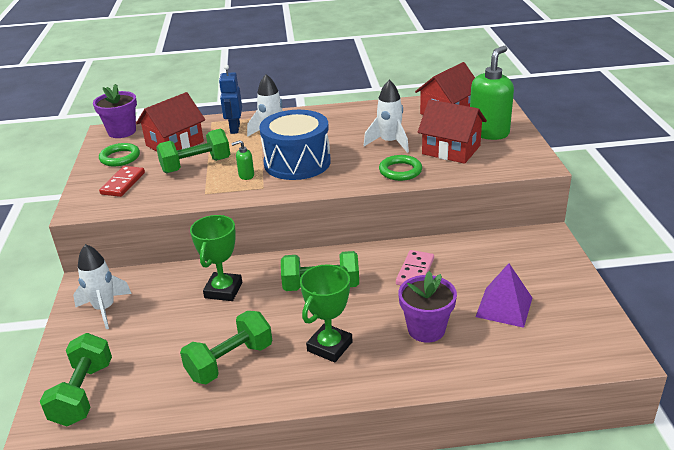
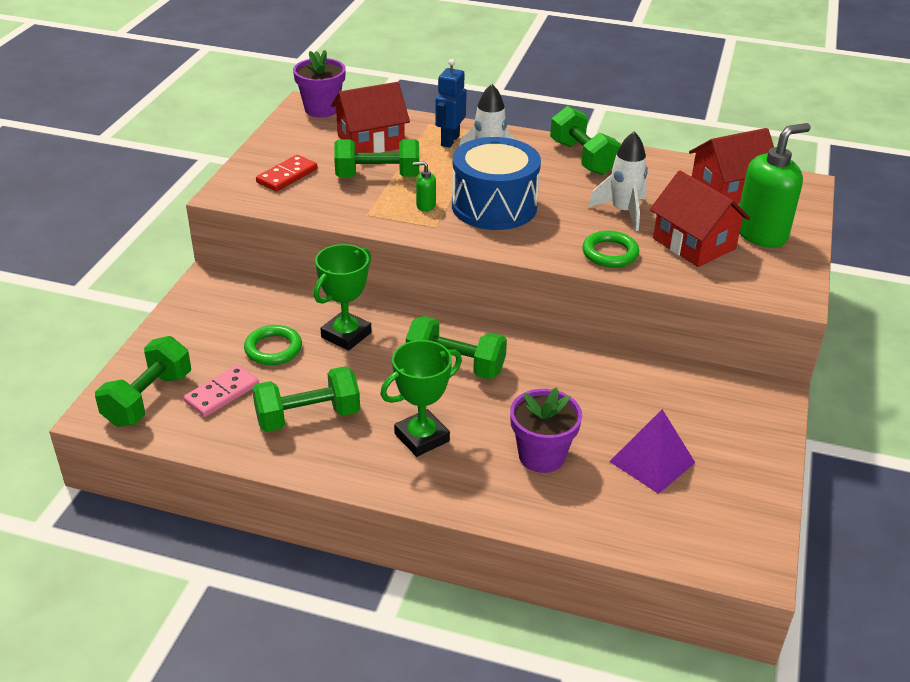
camera: 20 degrees right, 5 degrees up
white rocket [73,244,132,329] -> none
green ring [99,143,140,166] -> green ring moved to [244,325,302,365]
pink domino [396,250,434,285] -> pink domino moved to [184,365,259,417]
none -> green dumbbell [550,106,621,175]

